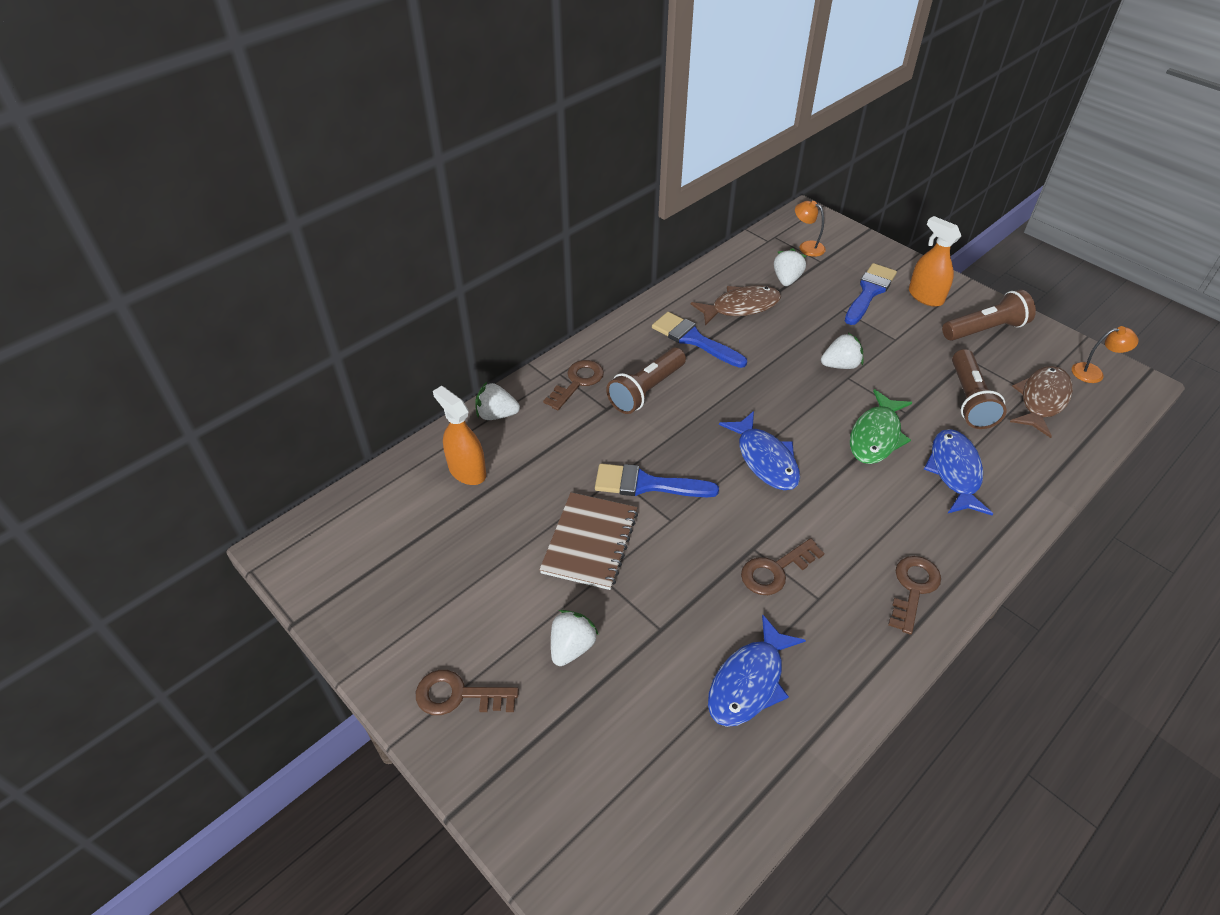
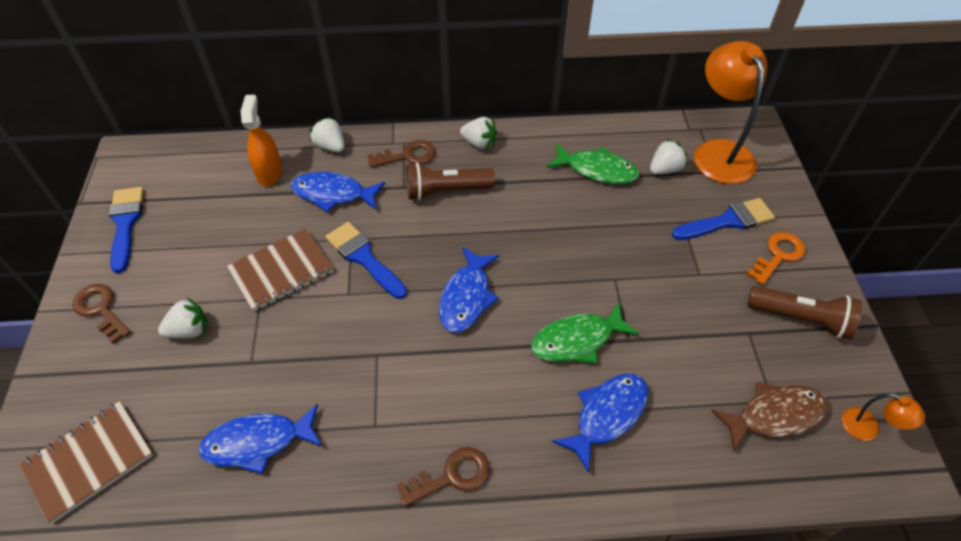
camera: 40 degrees right, 5 degrees up
blue brush [652,312,747,368] -> blue brush moved to [109,187,144,273]
brown fish [691,285,781,326] -> green fish [547,143,640,184]
brown key [741,538,825,595] -> none
orange lamp [795,201,826,257] -> orange lamp [694,41,767,184], size x2.26
white strawberry [821,333,864,369] -> white strawberry moved to [460,117,497,150]
orange spray bottle [909,216,961,307] -> orange key [747,232,805,285]
brown flashlight [952,349,1007,429] -> none
none -> brown notebook [19,401,153,524]
none -> blue fish [291,172,385,212]

